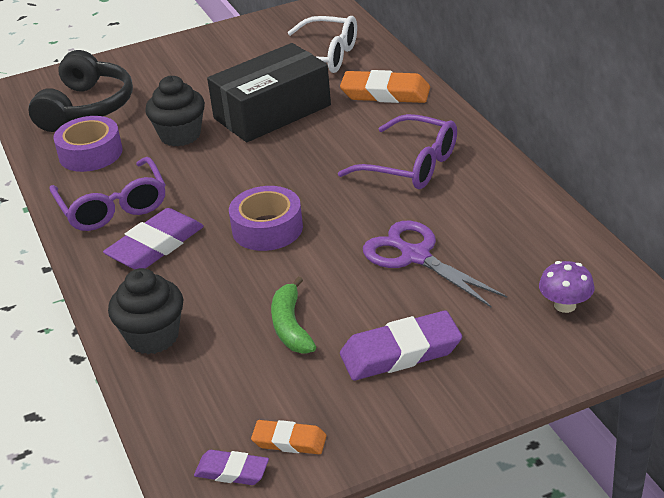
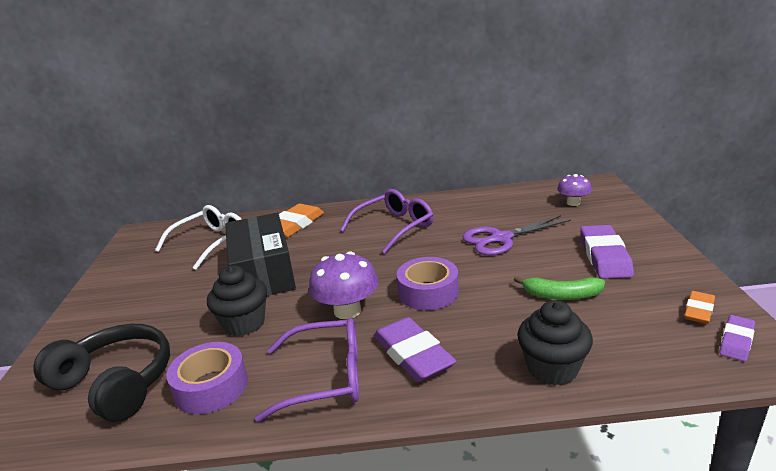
camera: 70 degrees left, 10 degrees down
none -> purple mushroom [309,251,378,319]

